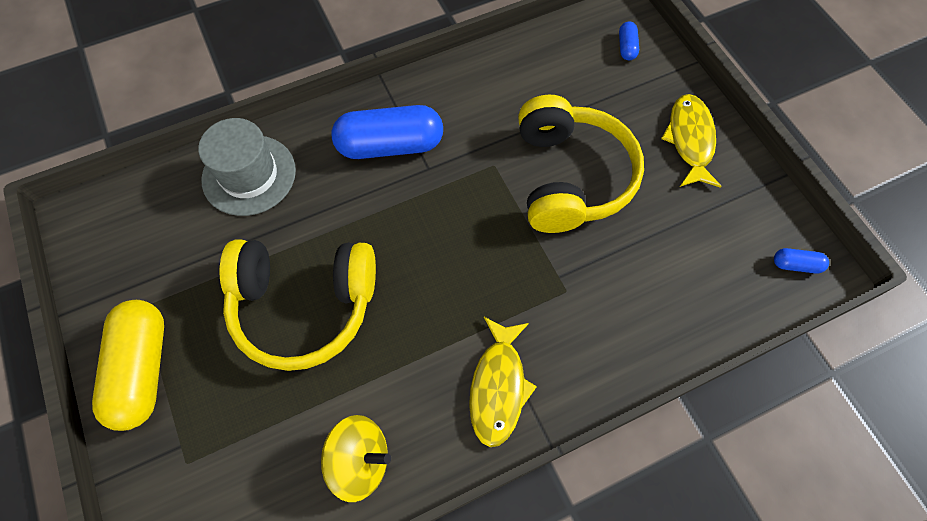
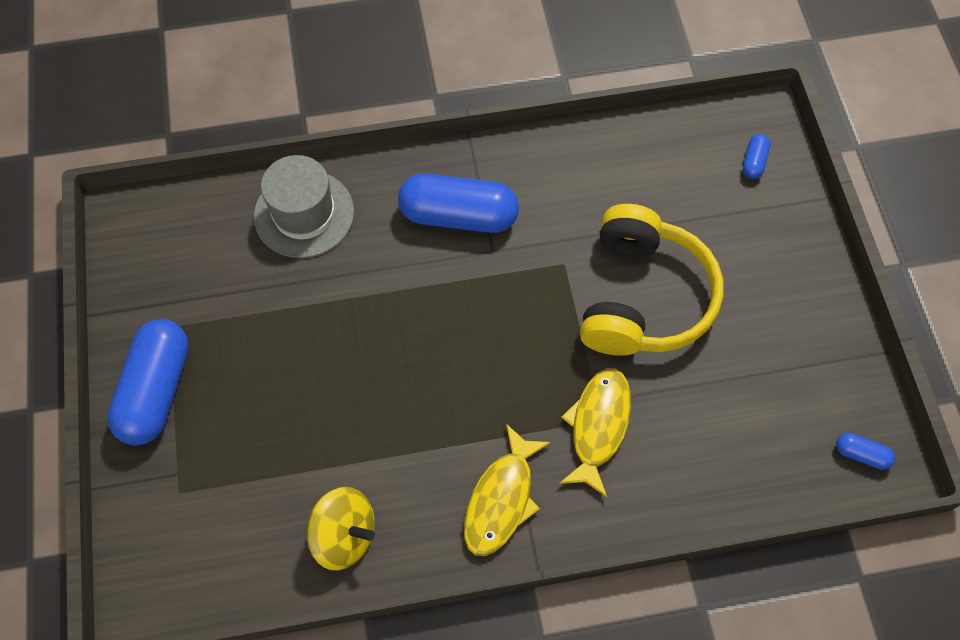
camera: 15 degrees right, 0 degrees up
yellow capsule [92,300,164,431] -> blue capsule [107,319,189,445]
yellow headphones [219,239,376,371] -> none
yellow fish [661,94,722,188] -> yellow fish moved to [559,368,631,497]

